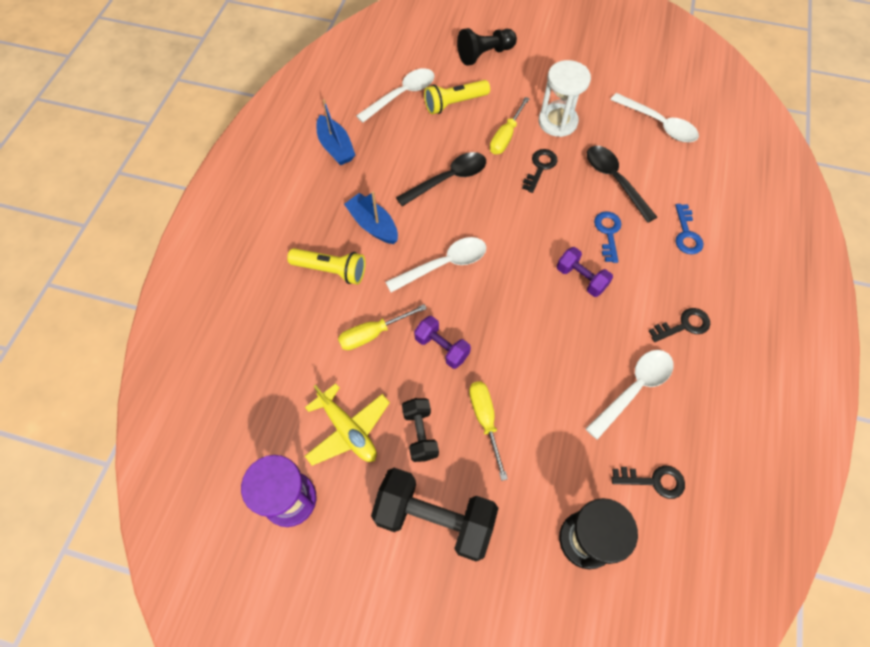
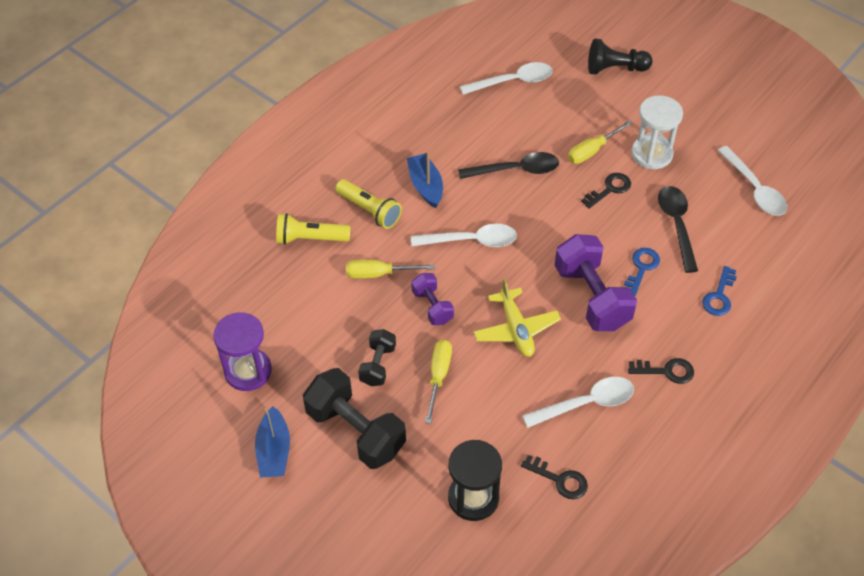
camera: 25 degrees right, 10 degrees down
yellow plane [305,383,390,466] -> yellow plane moved to [473,278,561,357]
blue boat [316,99,355,165] -> blue boat moved to [255,406,290,478]
yellow flashlight [424,80,490,114] -> yellow flashlight moved to [276,213,350,245]
purple dumbbell [557,247,613,297] -> purple dumbbell [554,234,637,331], size x1.84

